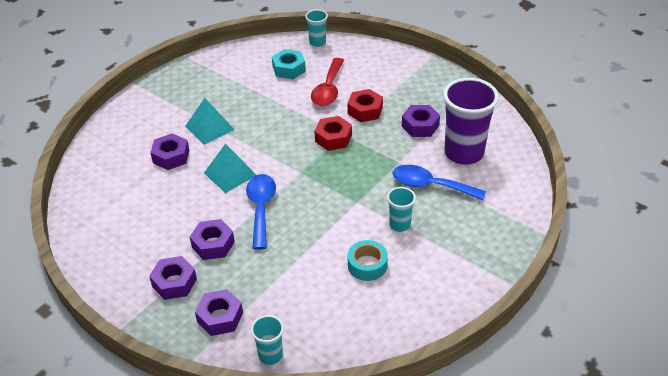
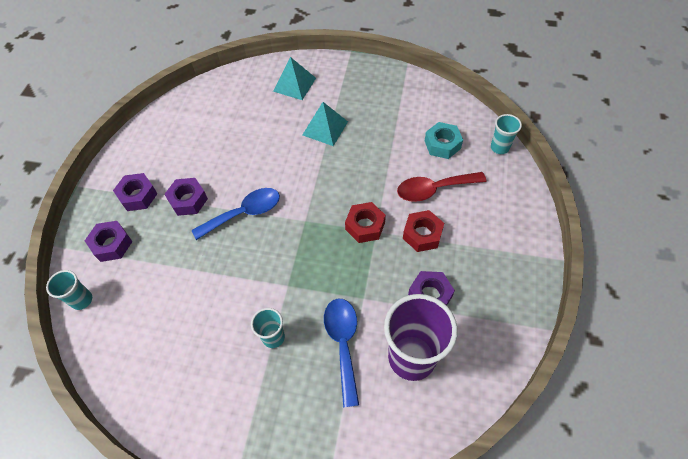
camera: 65 degrees right, 15 degrees up
purple nut [150,133,189,170] -> none
turquoise pyramid [204,144,256,193] -> turquoise pyramid moved to [273,57,316,100]
turquoise tape [348,240,388,281] -> none

